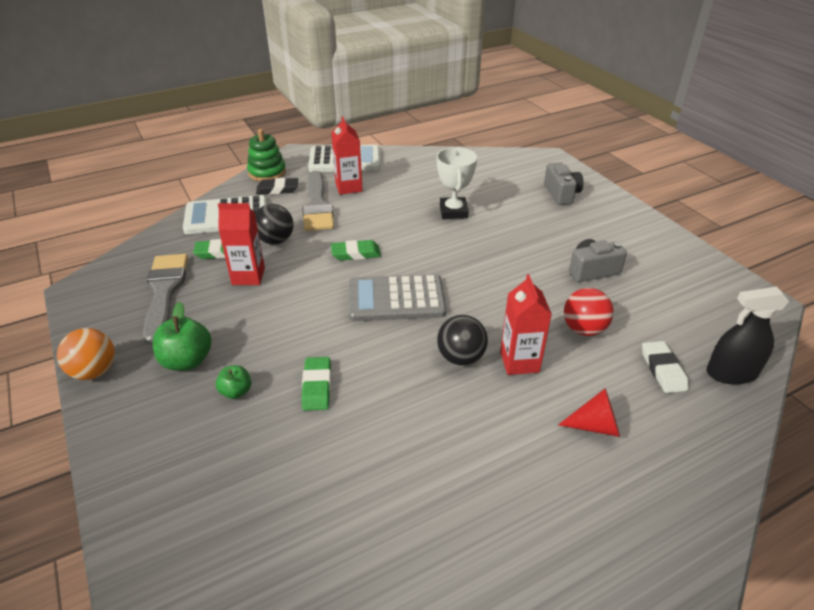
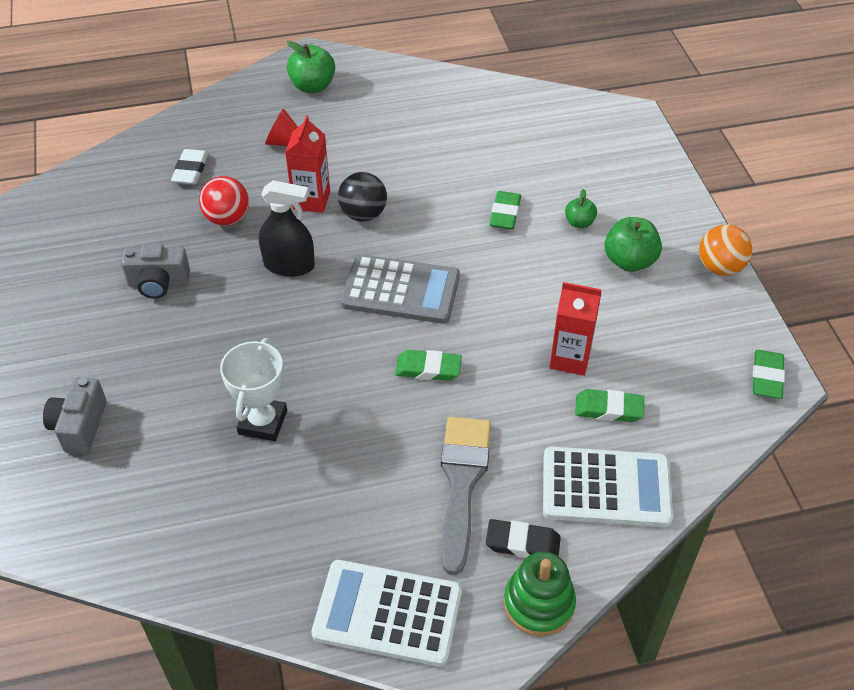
camera: 165 degrees left, 10 degrees up
grey brush [143,254,188,345] -> none
black ball [255,204,294,245] -> none
red carton [331,116,363,195] -> none
black spray bottle [707,286,789,385] -> black spray bottle moved to [259,180,315,277]
none -> green apple [287,41,335,93]
none -> green eraser [753,350,785,399]

